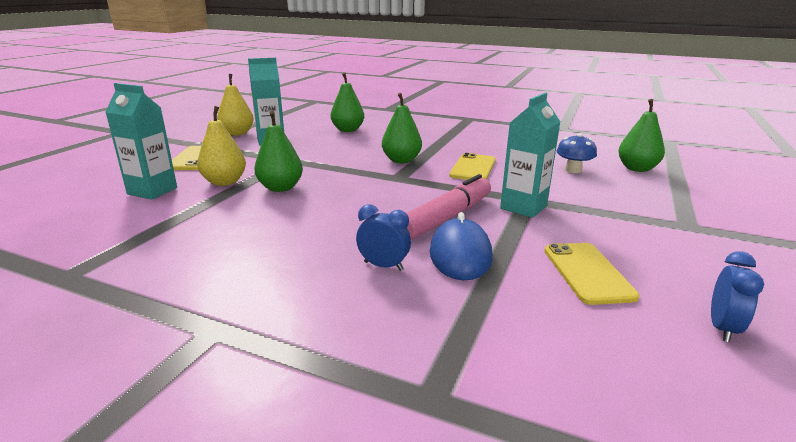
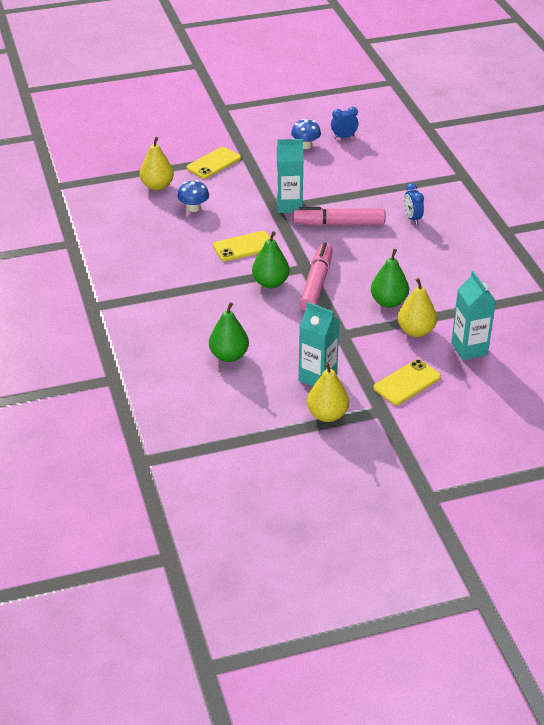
camera: 130 degrees left, 15 degrees up
blue mouse [430,212,493,280] -> none
yellow phone [544,243,640,305] -> yellow phone moved to [186,147,241,179]
green pear [618,99,665,172] -> yellow pear [140,137,174,191]
none -> blue mushroom [291,119,321,149]
none -> pink marker [300,242,333,311]

